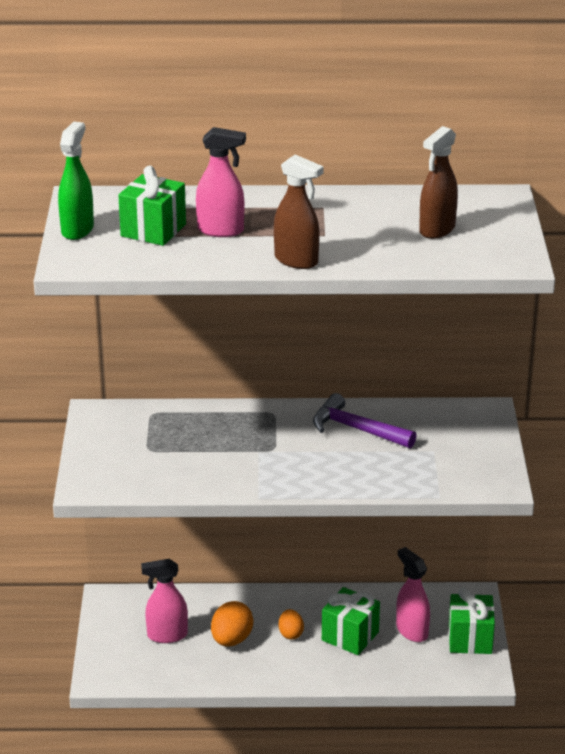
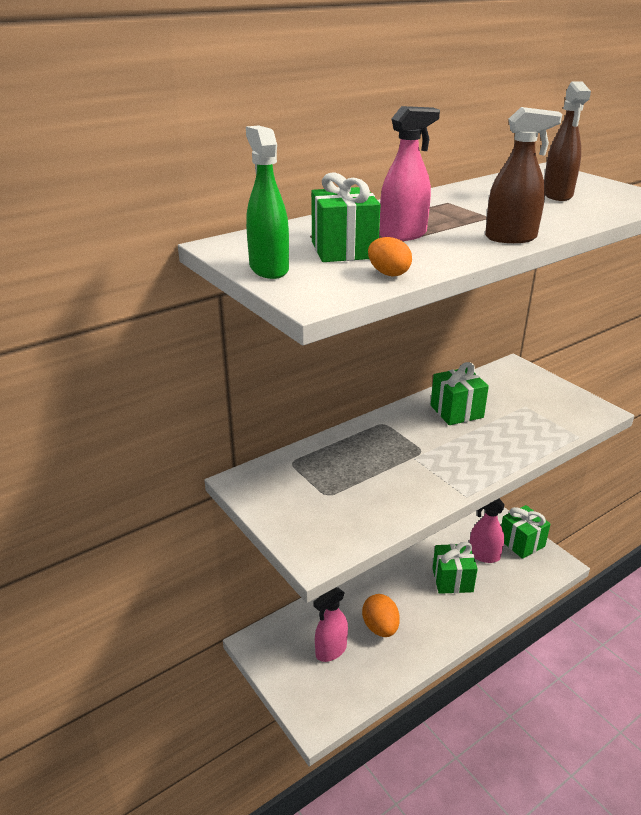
camera: 35 degrees left, 0 degrees up
orange egg [279,609,304,640] -> orange egg moved to [368,237,412,276]
purple hammer [313,393,417,448] -> green gift [431,362,489,425]

